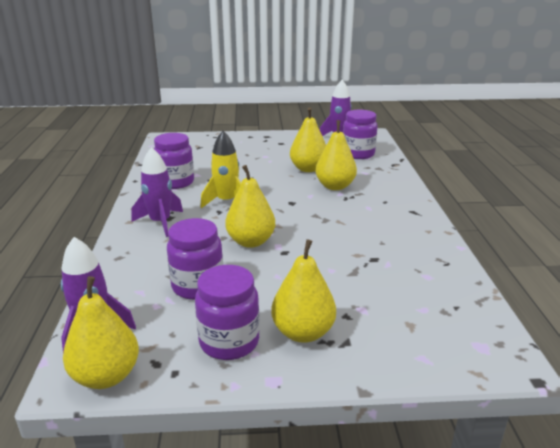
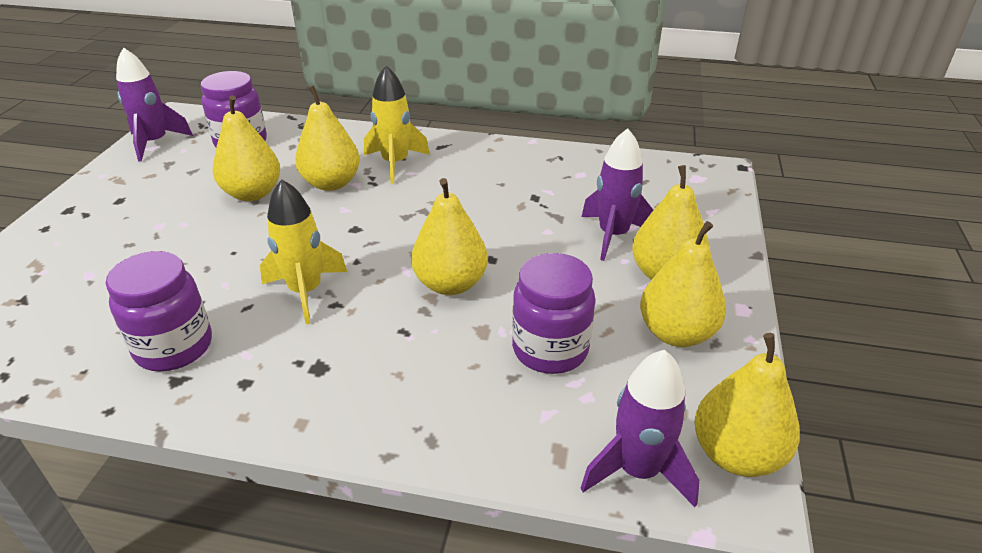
camera: 75 degrees left, 10 degrees up
purple rocket [131,147,183,237] -> purple rocket moved to [582,128,653,261]
purple jar [195,265,260,360] -> yellow pear [640,221,726,347]
none -> yellow rocket [364,65,430,184]

